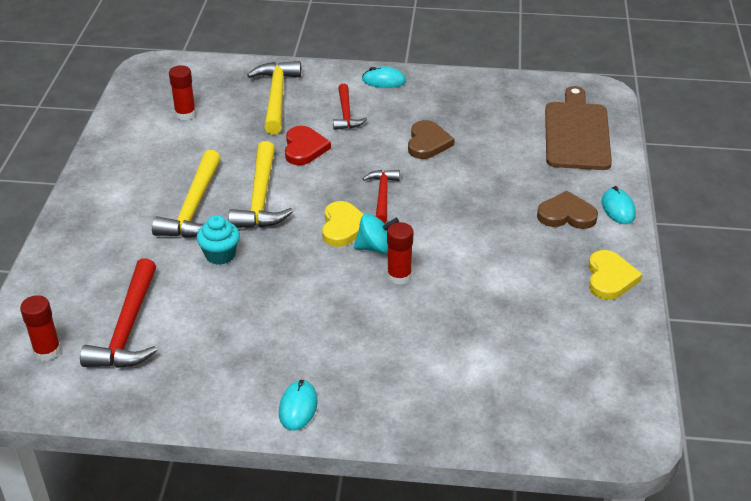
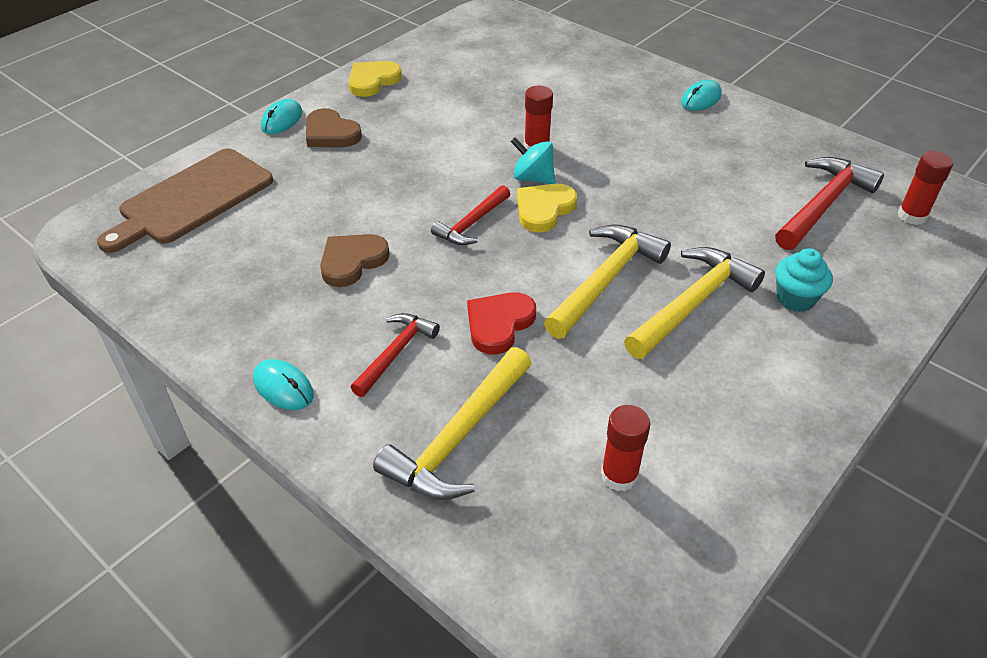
camera: 145 degrees left, 5 degrees up
turquoise cupcake [196,215,240,265] -> turquoise cupcake moved to [775,248,833,312]

